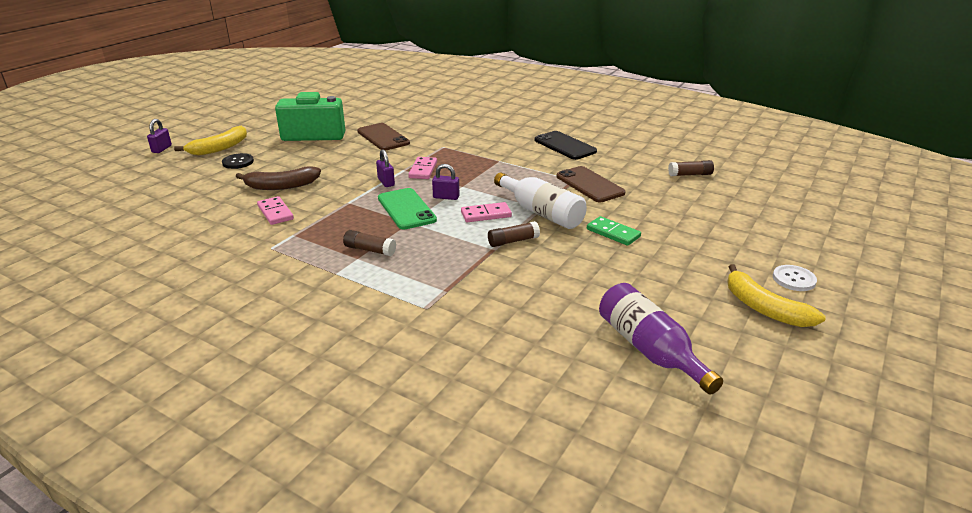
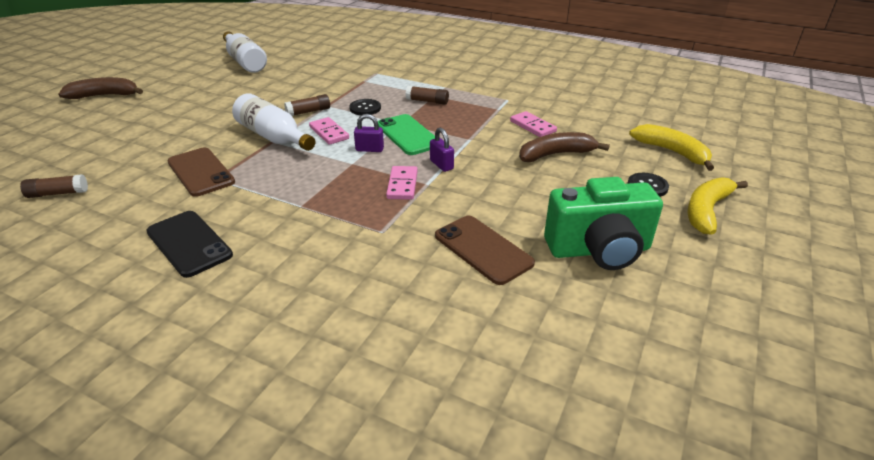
camera: 175 degrees right, 5 degrees up
purple padlock [147,119,172,153] -> none
pink domino [461,202,512,222] -> pink domino turned 75 degrees clockwise [309,117,349,145]
green domino [587,216,641,246] -> none
purple bottle [599,283,723,395] -> white bottle [223,32,267,73]
yellow banana [727,264,826,327] -> yellow banana moved to [629,124,714,171]
white button [773,265,817,291] -> brown banana [59,77,143,99]
none -> black button [349,99,381,115]

